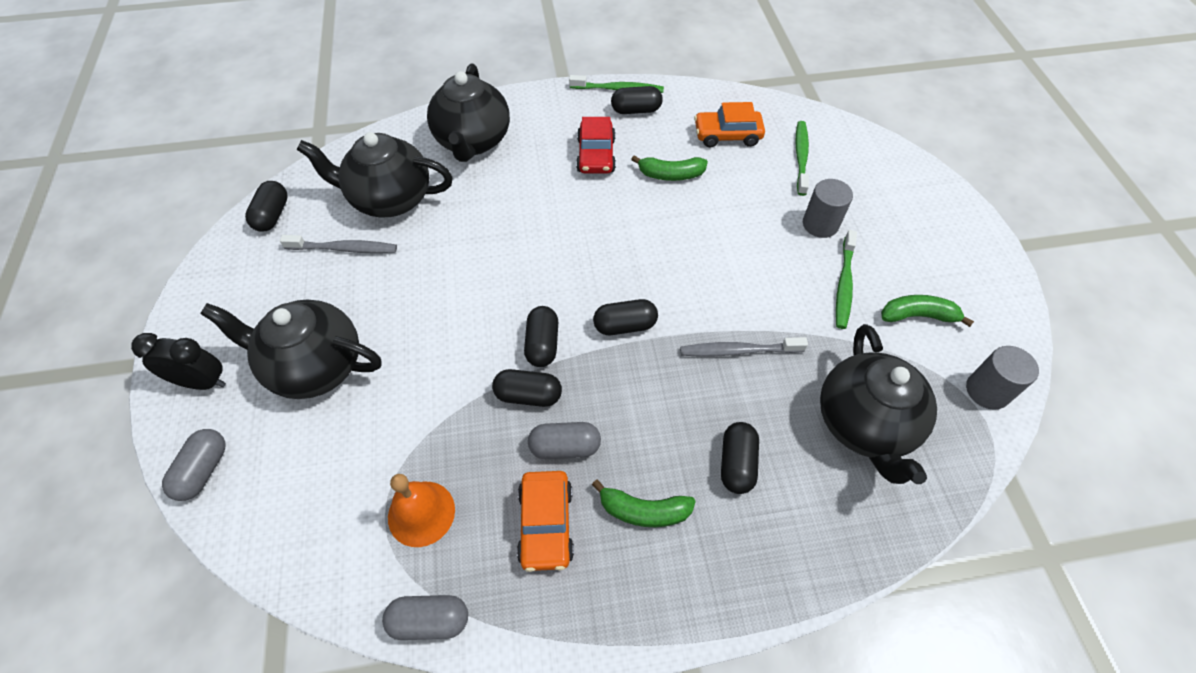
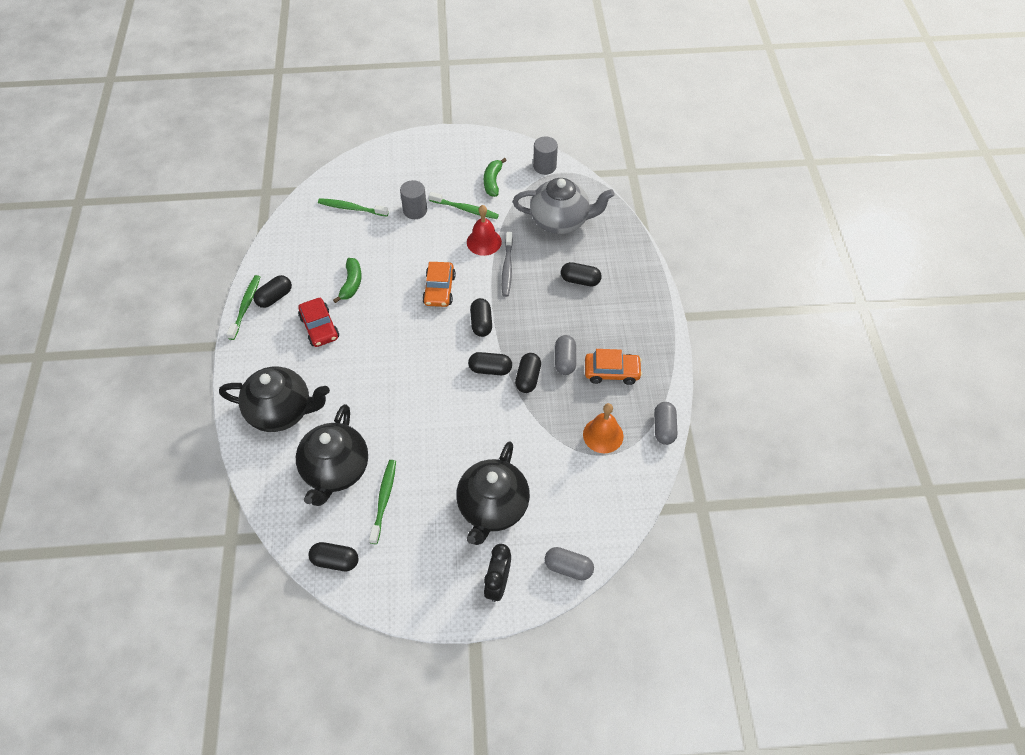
camera: 85 degrees left, 0 degrees up
grey toothbrush [280,235,397,253] -> green toothbrush [369,460,396,544]
red car [576,117,616,174] -> red car turned 60 degrees clockwise [298,298,339,347]
green banana [592,479,696,527] -> none
black capsule [611,86,663,114] -> black capsule turned 45 degrees clockwise [253,275,292,308]
orange car [694,102,765,147] -> orange car moved to [422,262,456,307]
black teapot [820,324,937,484] -> grey teapot [513,178,615,234]
none -> red bell [467,205,502,256]

